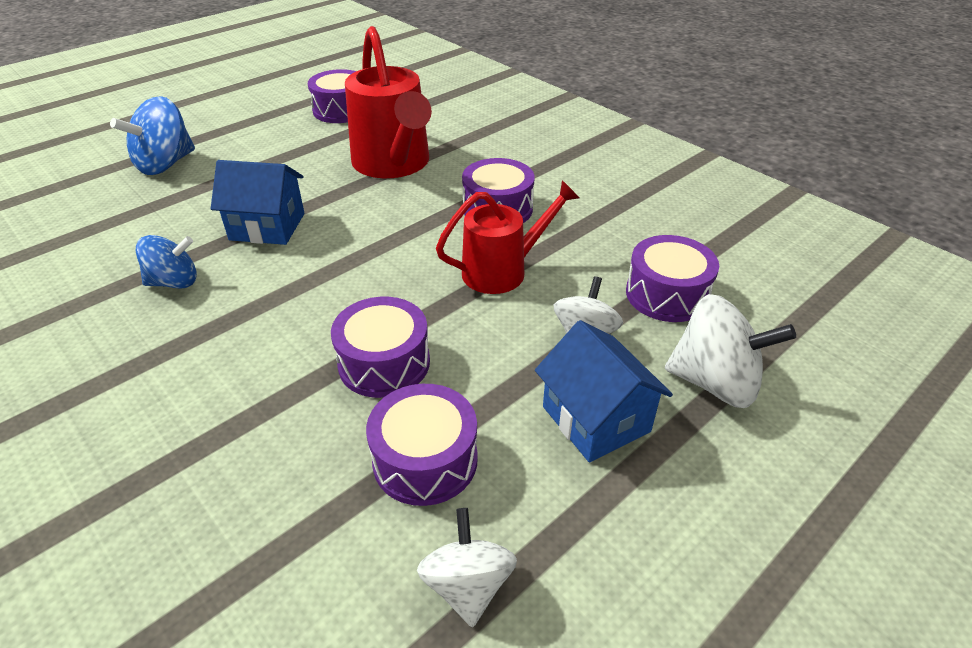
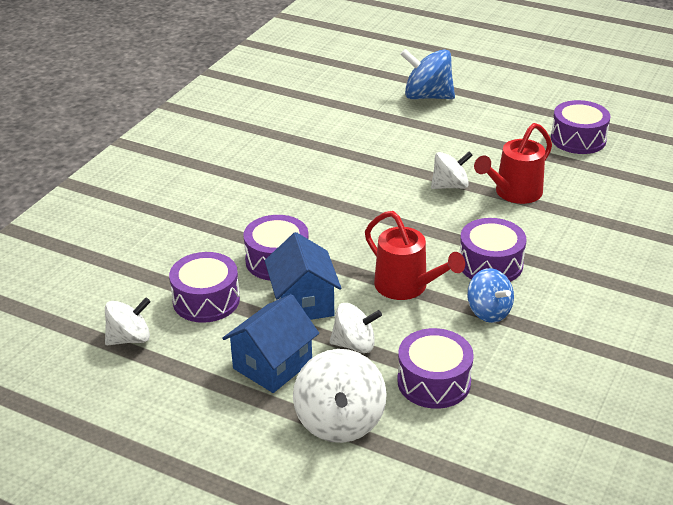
camera: 70 degrees right, 5 degrees down
blue spinning top [136,235,197,289] -> blue spinning top moved to [467,268,514,323]
blue house [211,160,304,245] -> blue house moved to [265,232,341,320]
red watering can [345,26,432,178] -> red watering can [474,123,552,204], size x0.64
none -> white spinning top [431,151,473,189]

